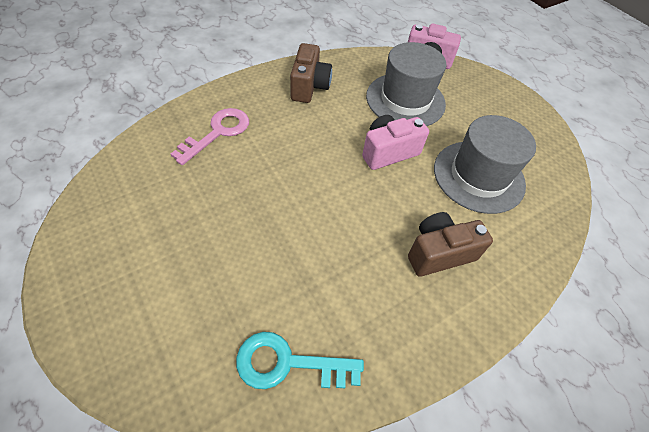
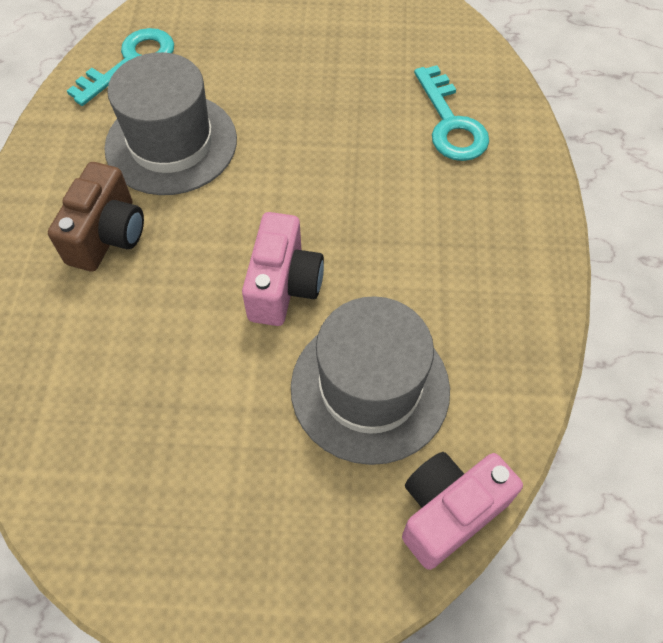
camera: 130 degrees right, 5 degrees up
pink key [171,108,249,165] -> turquoise key [414,65,489,161]
brown camera [290,43,332,103] -> none
grey hat [434,115,536,214] -> grey hat moved to [104,52,237,195]

